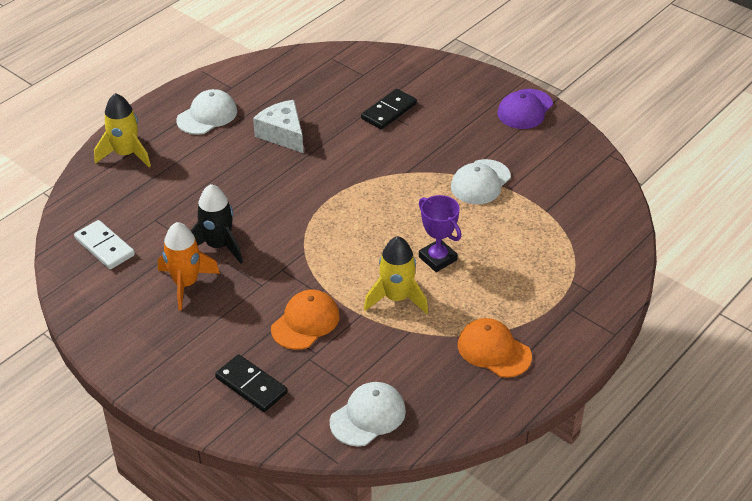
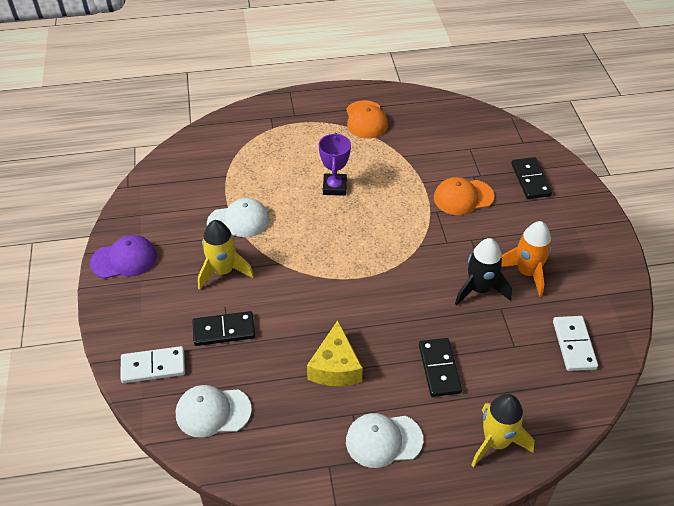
camera: 140 degrees left, 5 degrees up
white cheese [253,100,303,153] -> yellow cheese [307,320,363,386]
white cap [330,382,406,447] -> white cap moved to [176,385,252,438]
yellow rocket [364,236,428,314] -> yellow rocket moved to [198,220,254,290]
none -> white domino [121,346,185,383]
none -> black domino [419,338,462,397]

